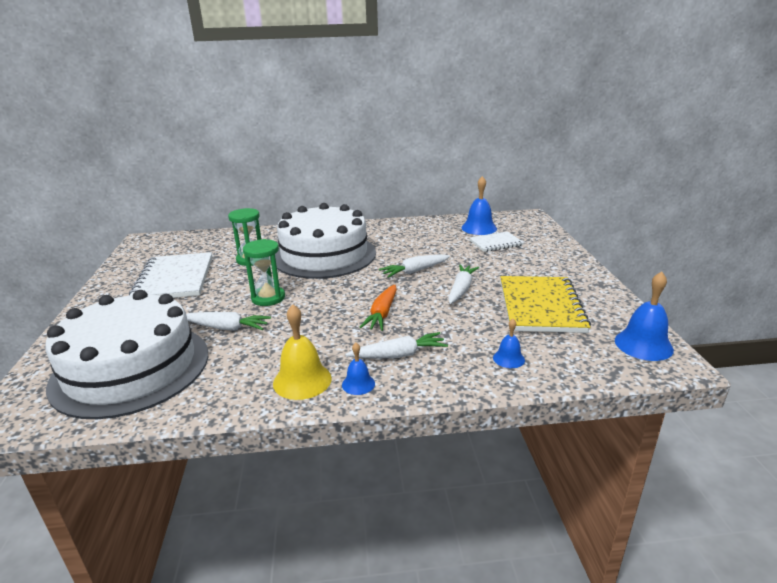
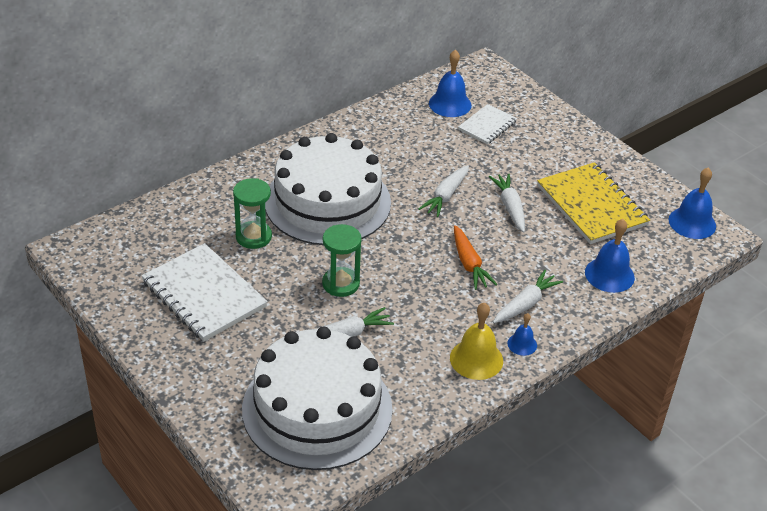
camera: 35 degrees left, 15 degrees up
blue bell [493,319,525,368] -> blue bell [585,219,635,293], size x1.78

